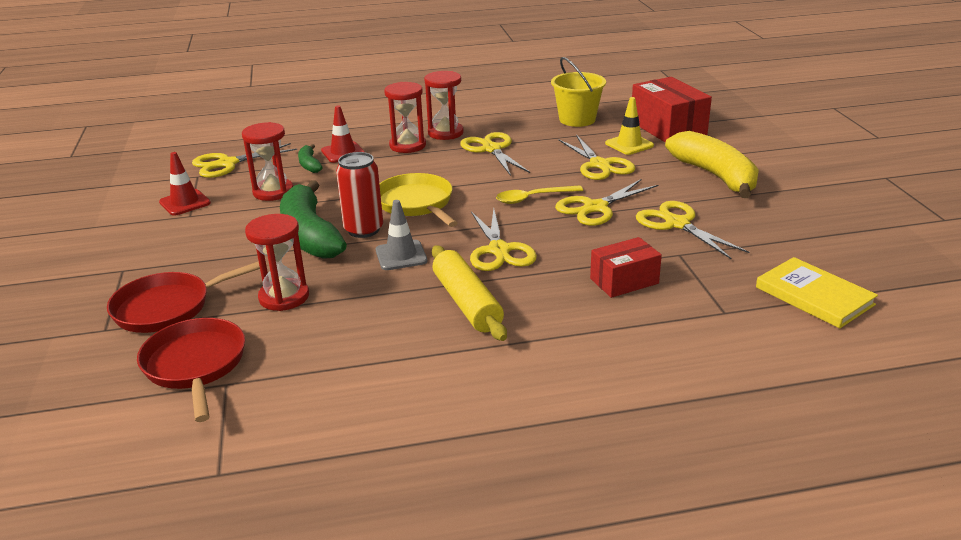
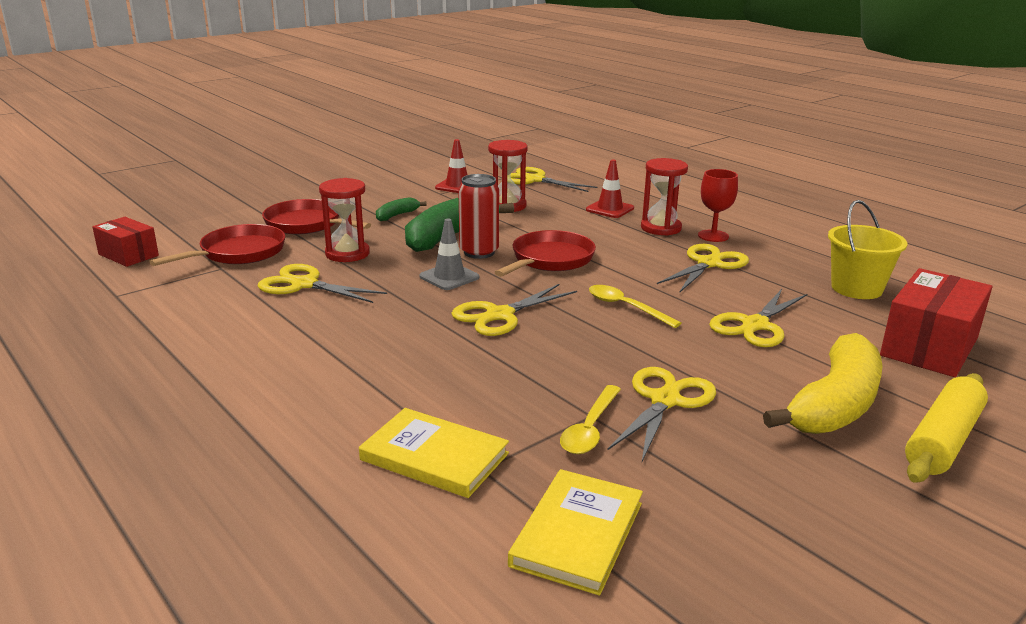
camera: 60 degrees right, 5 degrees down
green banana [298,144,323,173] -> green banana moved to [376,197,427,221]
yellow pan [379,173,458,227] -> red pan [495,230,596,277]
red hourglass [424,71,464,140] -> red goblet [698,169,738,242]
yellow rolling pin [432,246,507,341] -> yellow rolling pin moved to [905,373,988,483]
yellow scissors [555,179,658,226] -> yellow scissors moved to [257,264,387,303]
red box [590,237,662,298] -> red box moved to [92,217,159,267]
yellow traffic cone [605,97,654,155] -> none
none -> yellow book [359,408,509,498]
none -> yellow spoon [560,385,621,454]

